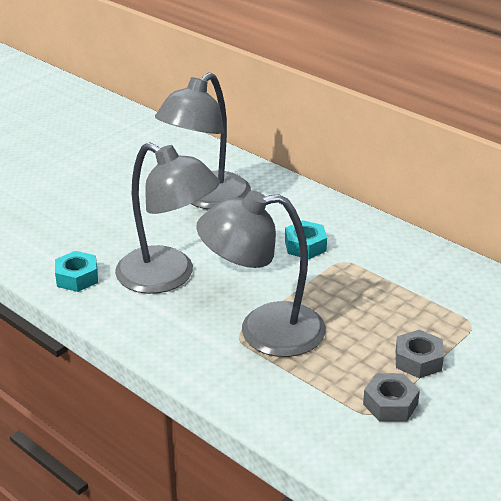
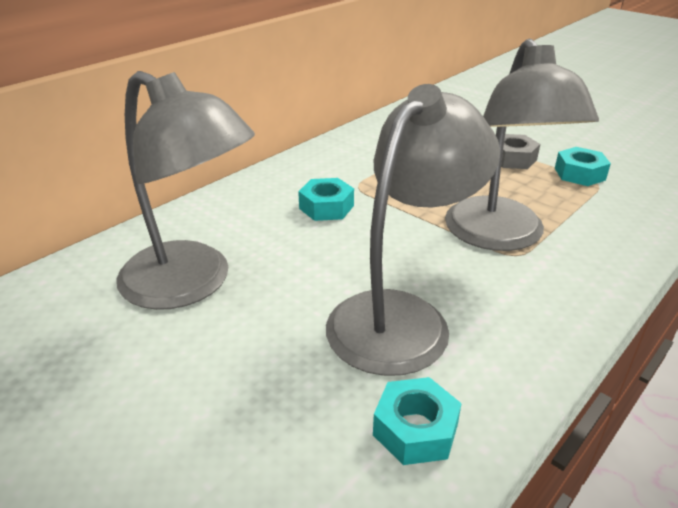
camera: 90 degrees left, 0 degrees up
grey nut [363,373,420,422] -> turquoise nut [555,147,611,186]

